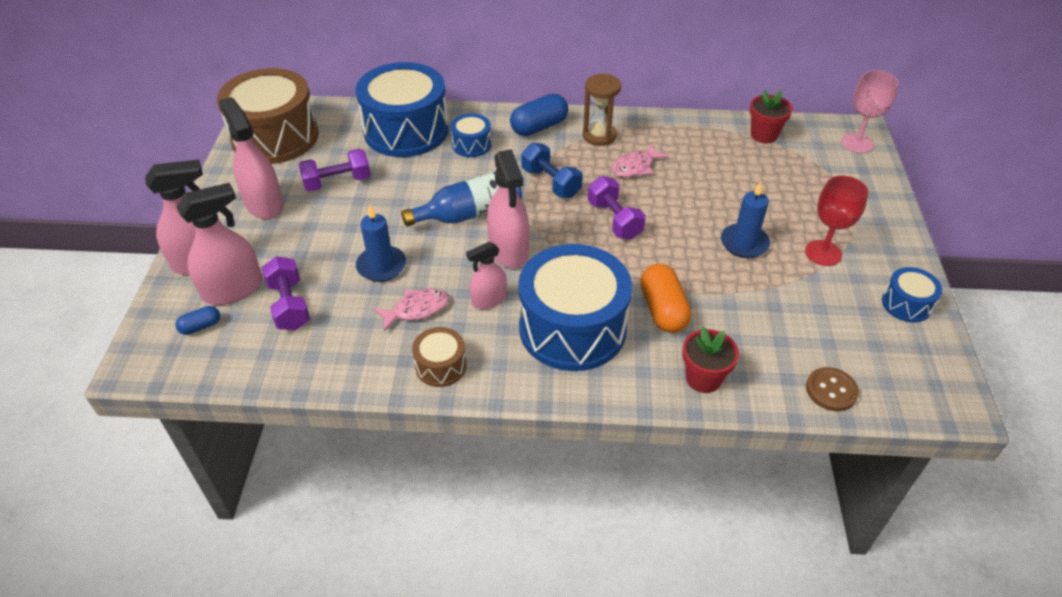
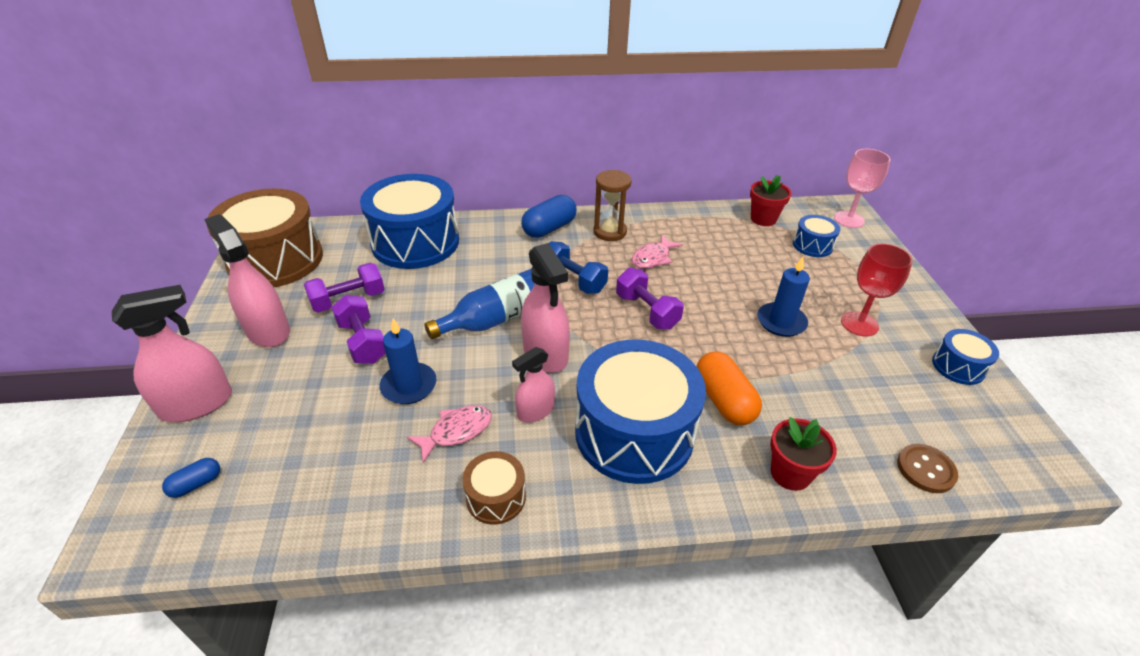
camera: 10 degrees left, 5 degrees down
pink spray bottle [176,183,262,305] -> none
purple dumbbell [262,256,310,331] -> purple dumbbell moved to [332,295,386,364]
blue drum [451,113,491,157] -> blue drum moved to [793,215,840,257]

